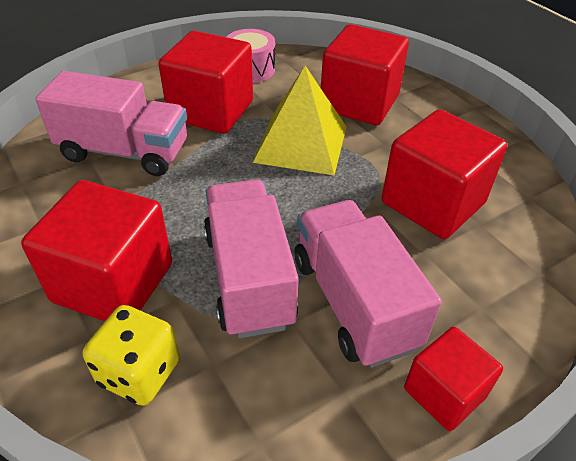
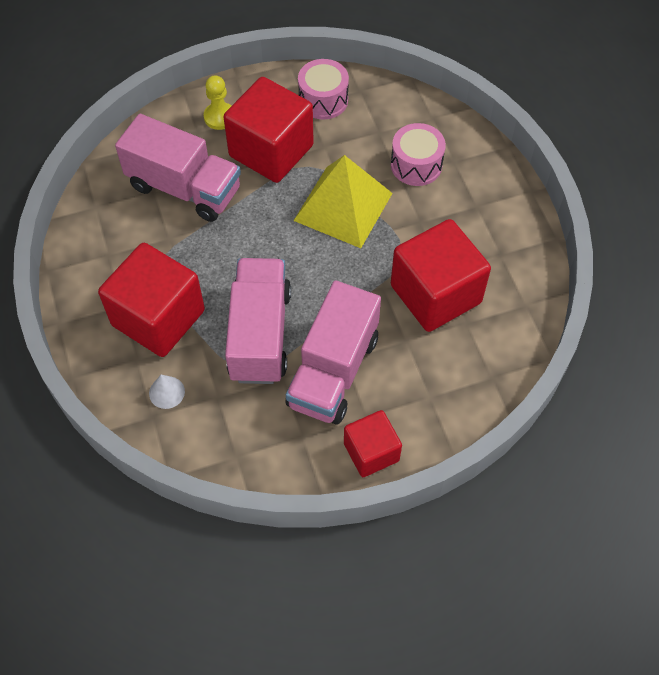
camera: 15 degrees right, 15 degrees up
yellow dice [83,305,180,406] -> white cone [149,375,185,409]
pink truck [294,200,442,368] -> pink truck turned 150 degrees counterclockwise [286,280,381,425]
red cube [321,24,409,125] -> pink drum [391,123,446,186]
none -> yellow pawn [204,75,231,130]

